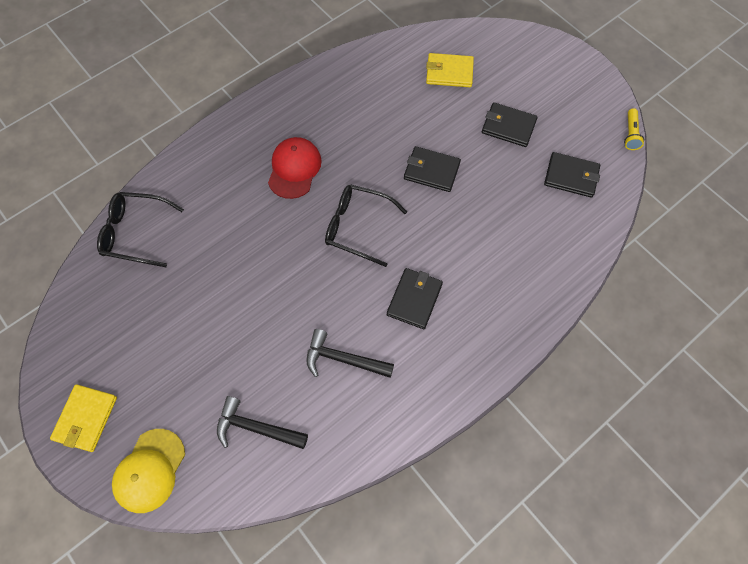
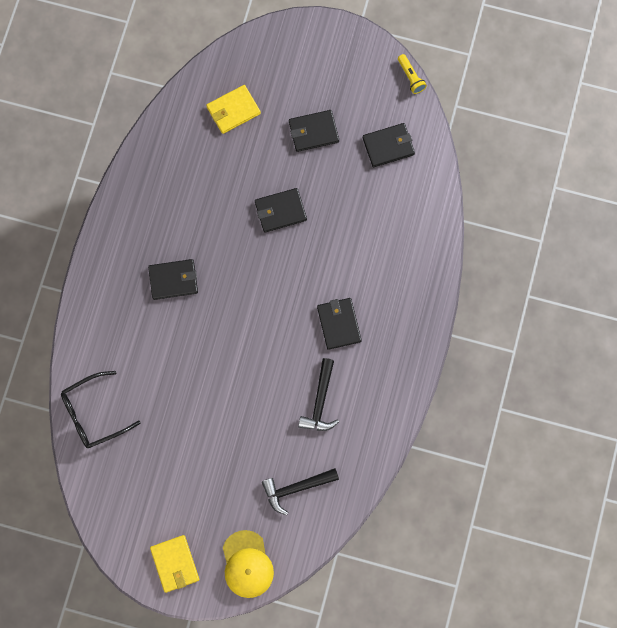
camera: 35 degrees left, 10 degrees up
red cap [268,137,322,199] -> black wallet [148,259,198,300]
black hammer [306,329,394,378] -> black hammer turned 60 degrees counterclockwise [298,358,339,431]
black glasses [325,184,407,267] -> none

